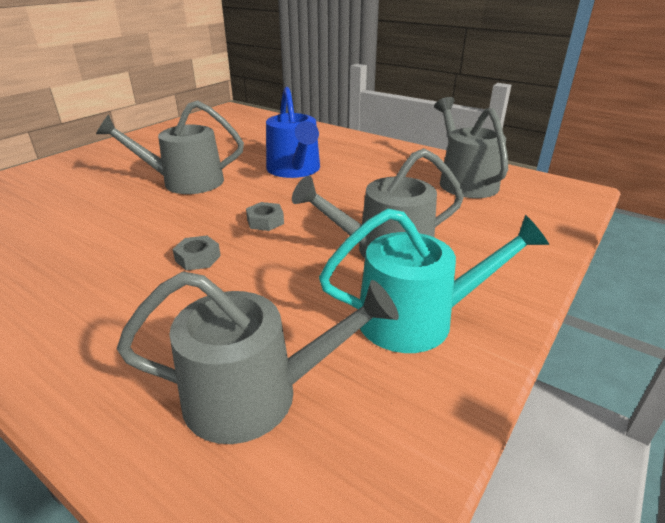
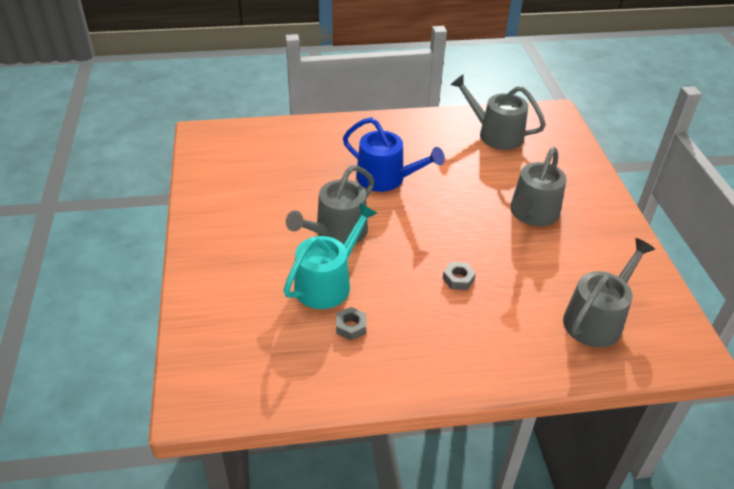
camera: 45 degrees left, 10 degrees up
grey nut [246,202,284,231] -> grey nut moved to [336,307,366,340]
turquoise watering can [319,209,549,353] -> turquoise watering can moved to [284,203,378,309]

